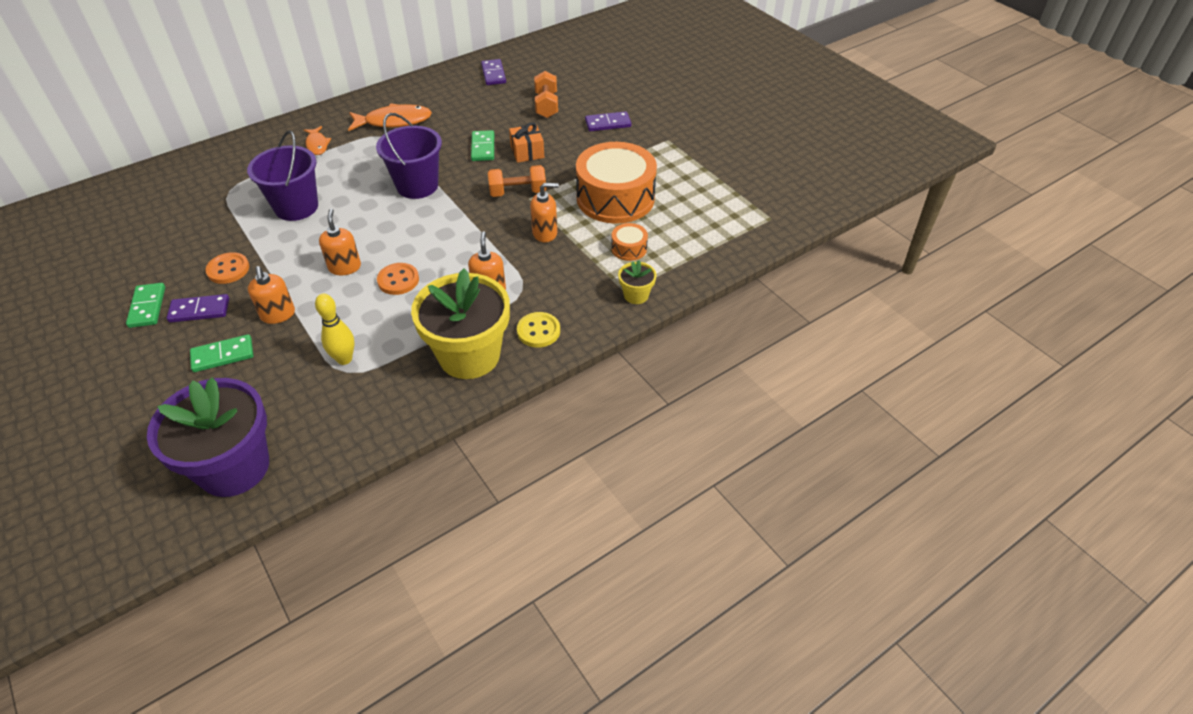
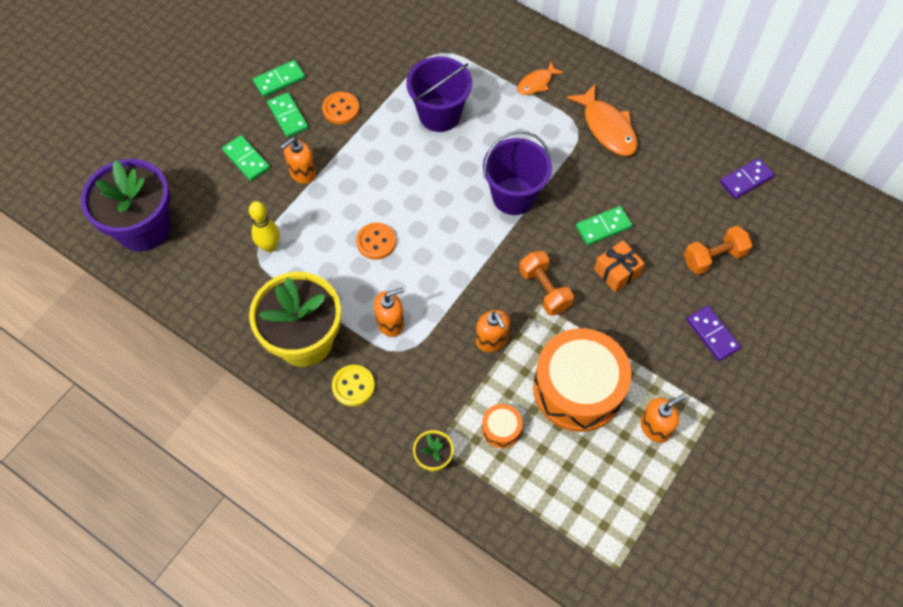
camera: 70 degrees right, 15 degrees up
purple domino [167,294,229,323] -> green domino [267,92,308,138]
orange soap dispenser [319,209,361,275] -> orange soap dispenser moved to [641,395,685,443]

